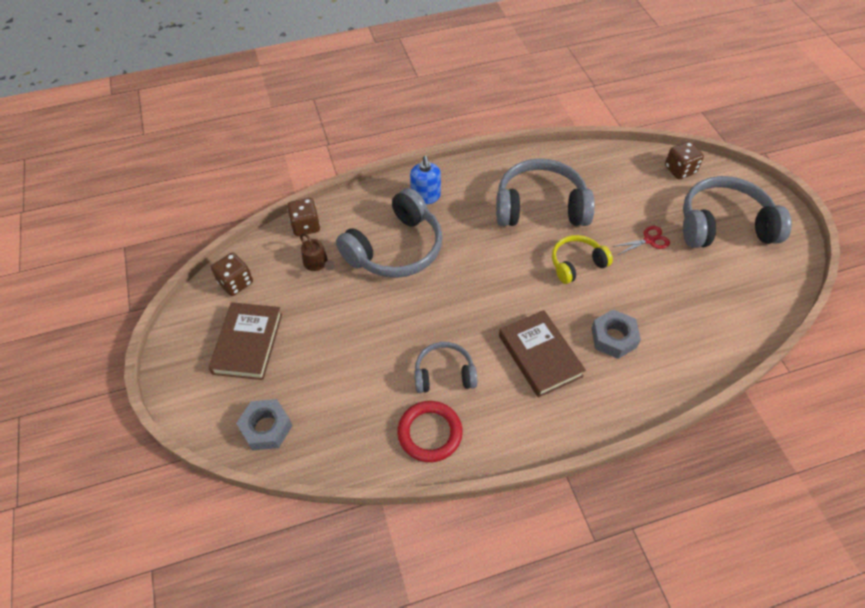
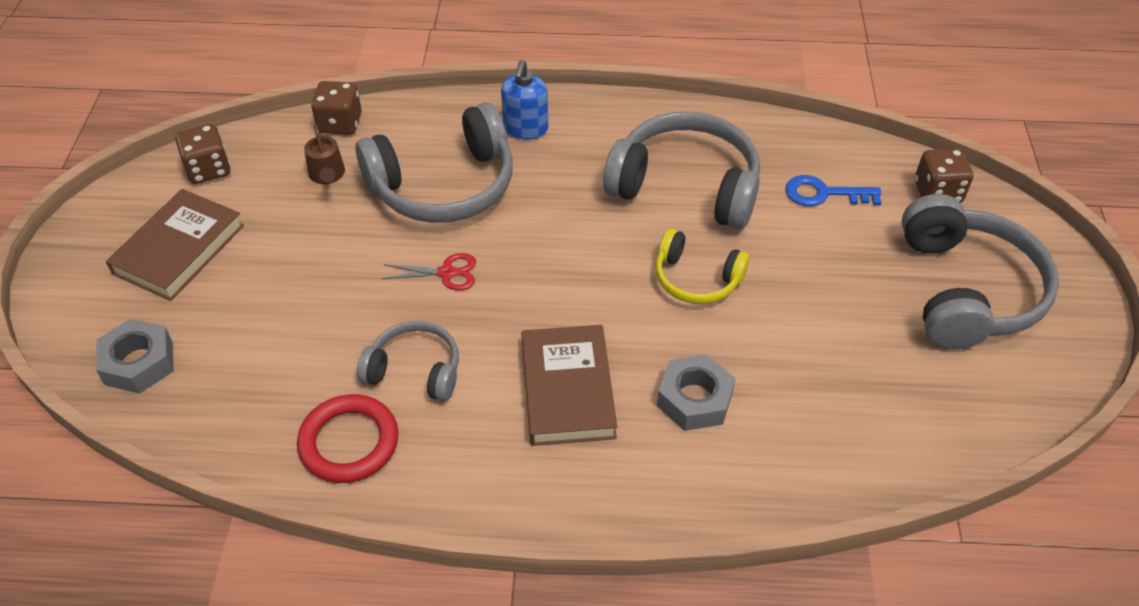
camera: 20 degrees right, 5 degrees down
yellow headphones [552,235,613,284] -> yellow headphones turned 150 degrees counterclockwise [656,229,750,304]
red scissors [612,226,670,255] -> red scissors moved to [382,253,476,291]
grey headphones [683,176,792,248] -> grey headphones turned 75 degrees clockwise [902,194,1059,350]
none -> blue key [786,175,881,206]

